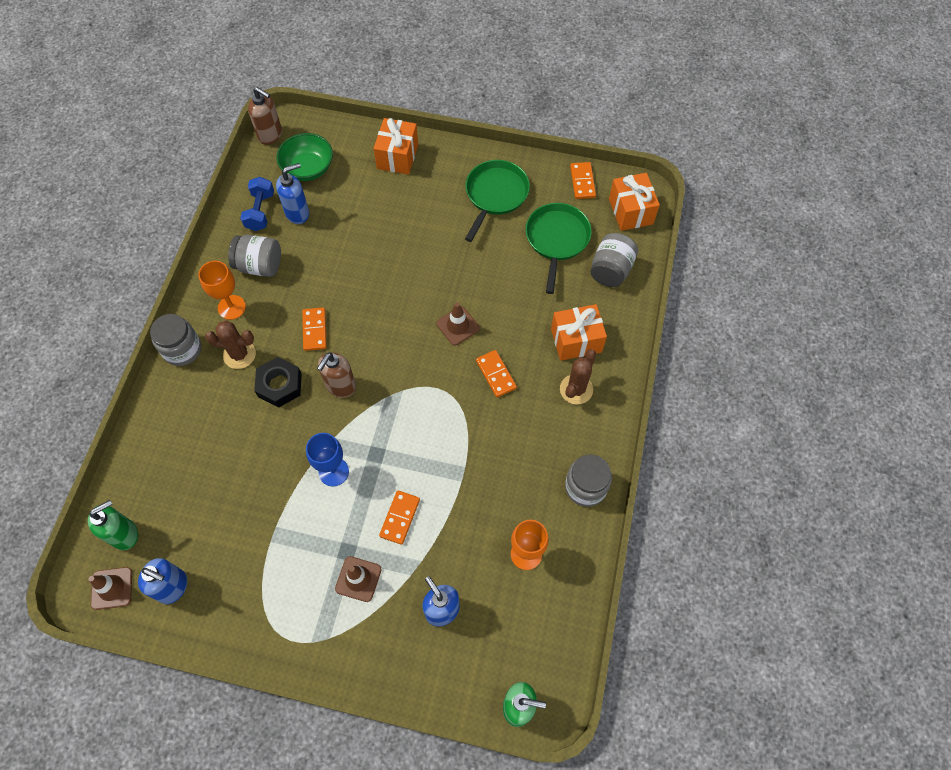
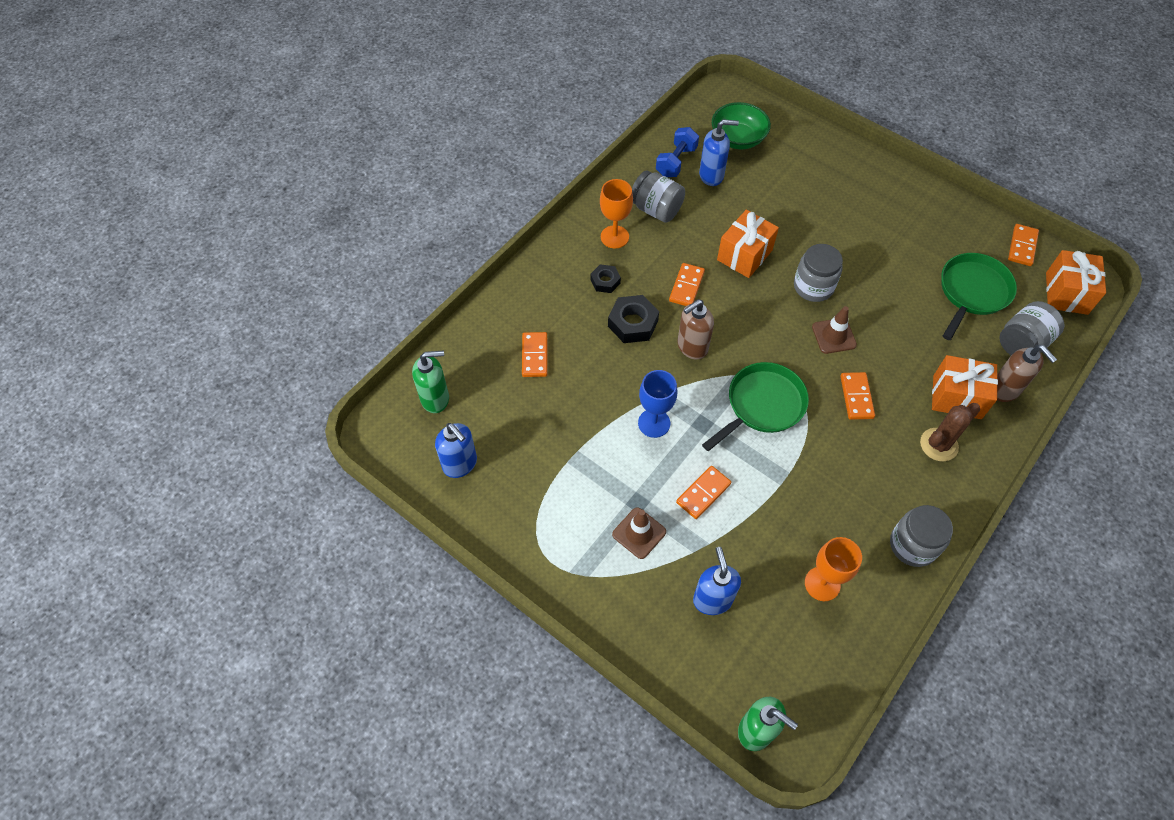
camera: 25 degrees right, 5 degrees down
brown traffic cone [88,567,132,610] -> none
grey jar [150,314,201,366] -> grey jar moved to [794,244,843,302]
brown cactus [205,320,256,369] -> black nut [591,264,621,293]
brown soap dispenser [248,87,282,145] -> brown soap dispenser moved to [997,345,1057,402]
orange gift [373,118,418,175] -> orange gift moved to [717,210,779,278]
green pan [465,160,530,242] -> green pan moved to [702,362,809,451]
none -> orange domino [522,332,548,377]

